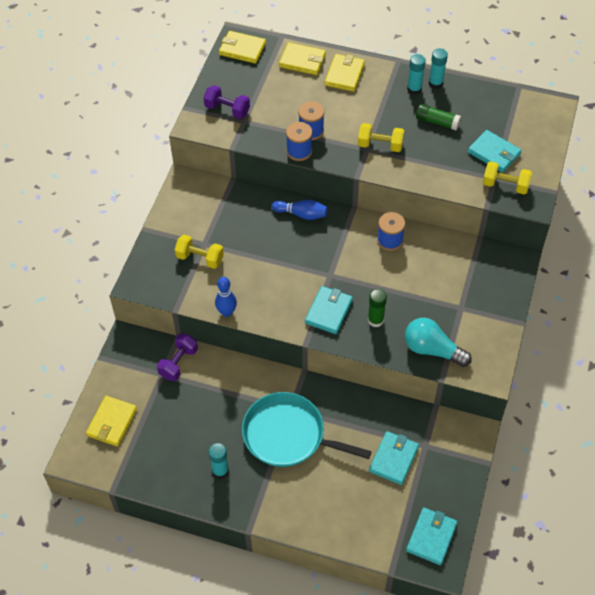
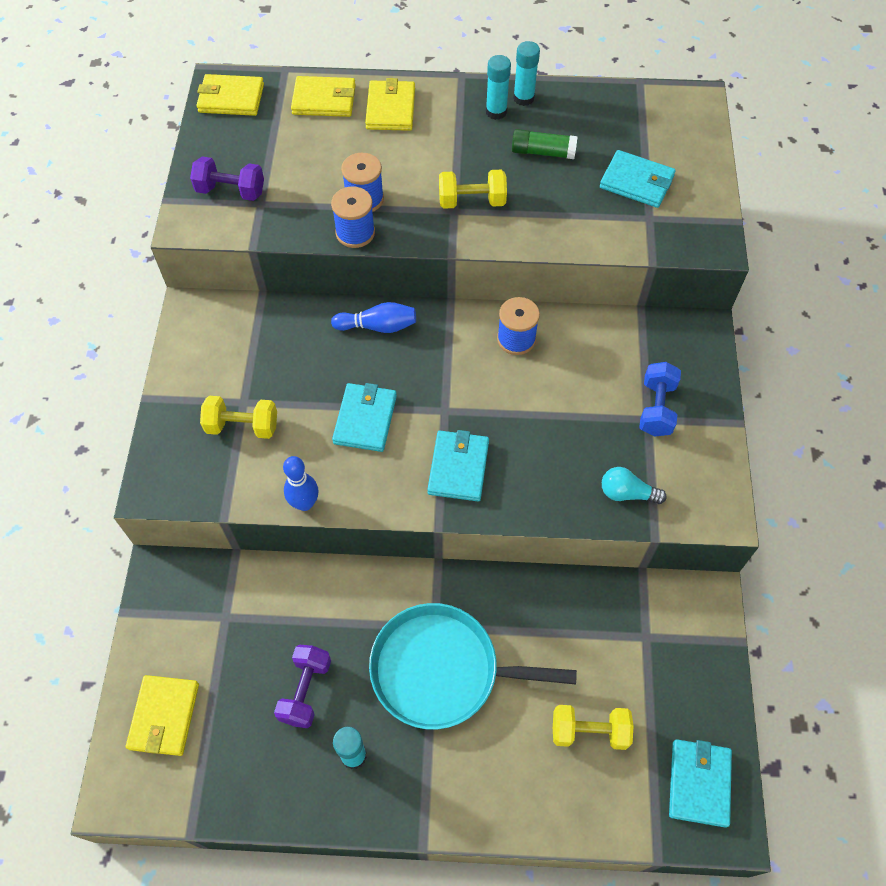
camera: 15 degrees left, 5 degrees up
purple dumbbell [157,333,198,381] -> purple dumbbell moved to [274,645,331,728]
green glue stick [368,289,387,327] -> none
turquoise wallet [369,431,419,485] -> turquoise wallet moved to [332,383,397,452]
turquoise light bulb [405,318,472,367] -> turquoise light bulb [602,467,666,504], size x0.61
yellow dumbbell [483,161,532,194] -> yellow dumbbell moved to [553,705,634,750]
none -> blue dumbbell [639,362,681,437]

